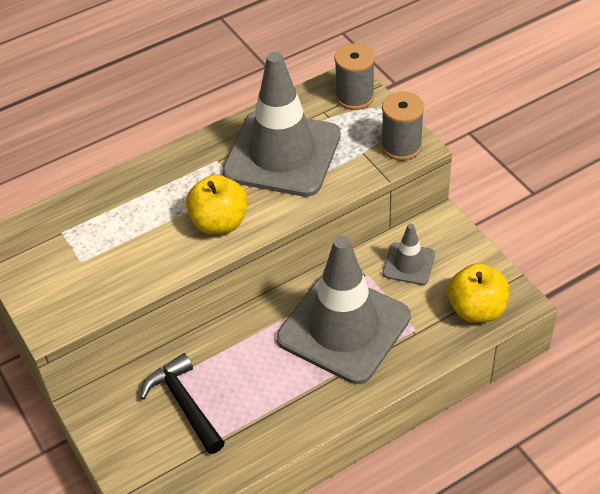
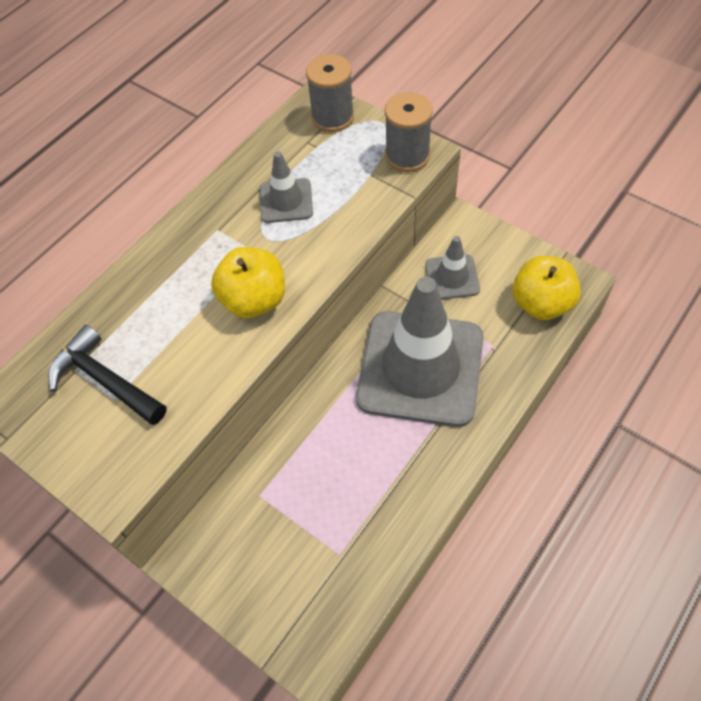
camera: 20 degrees left, 10 degrees up
black hammer [140,353,225,454] -> black hammer moved to [48,325,167,425]
grey traffic cone [222,52,341,197] -> grey traffic cone [260,151,313,223], size x0.45

